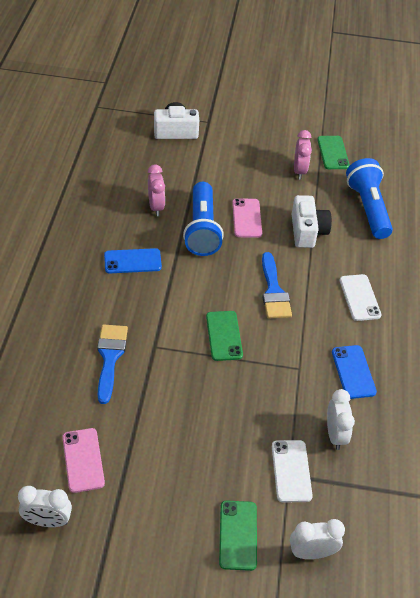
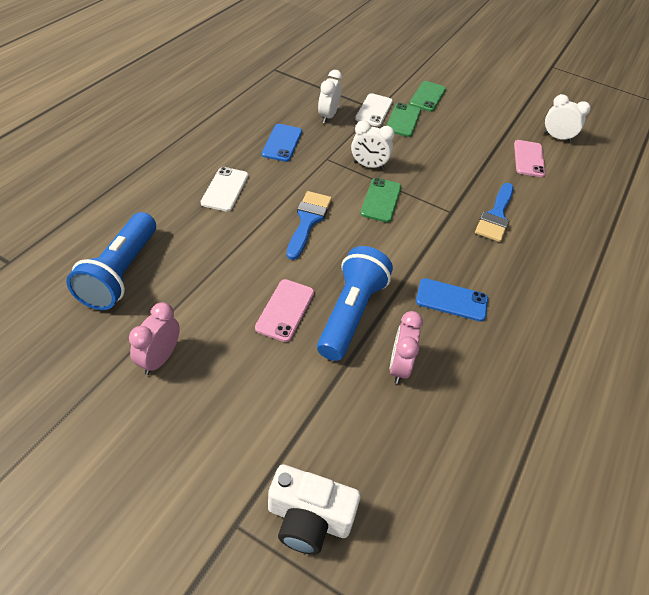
camera: 160 degrees left, 0 degrees up
white clock [290,519,345,559] -> white clock moved to [351,120,395,170]
white camera [292,195,332,248] -> none
green phone [317,136,350,169] -> green phone moved to [386,103,421,137]

